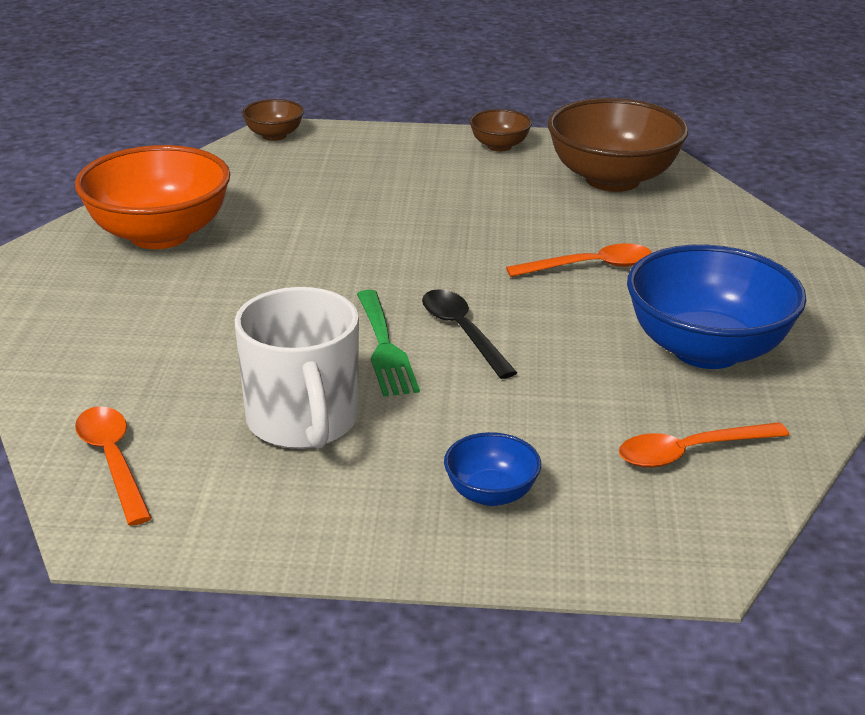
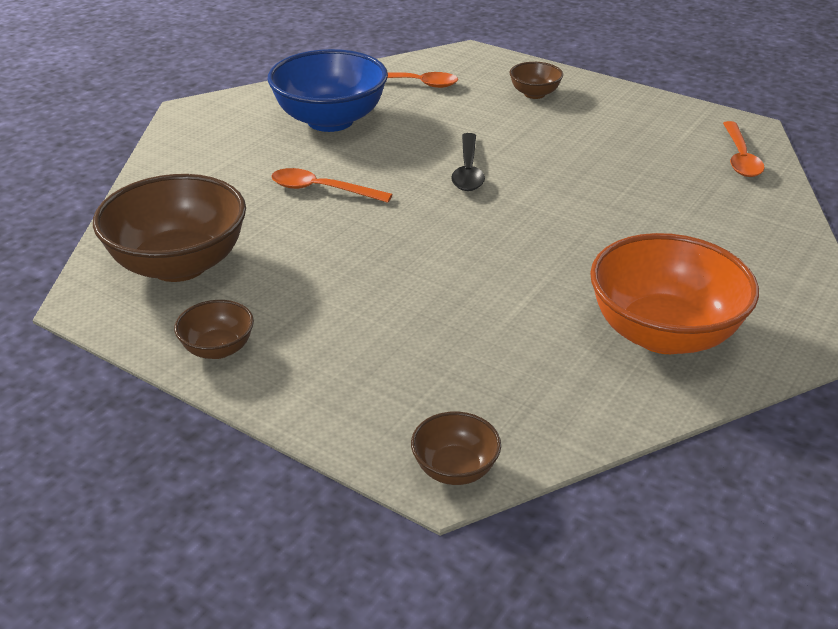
camera: 150 degrees left, 5 degrees up
white mug [234,287,359,449] -> none
green fork [357,290,420,397] -> none
blue bowl [444,432,541,506] -> brown bowl [509,62,563,99]

